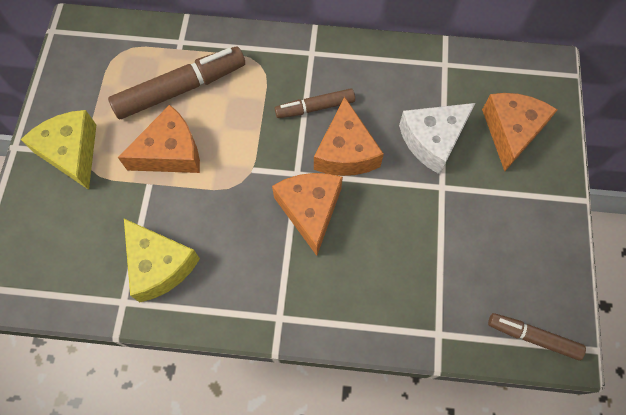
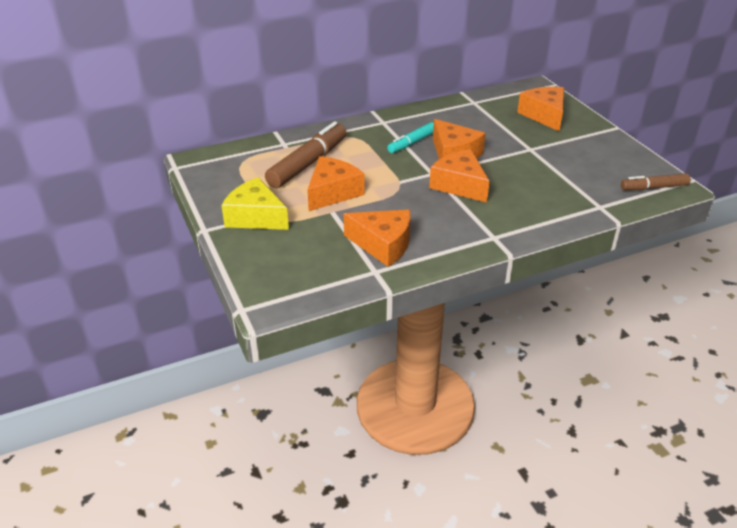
camera: 30 degrees left, 30 degrees down
yellow cheese [124,219,200,302] -> orange cheese [344,210,411,267]
brown marker [275,88,355,118] -> turquoise marker [387,122,434,153]
white cheese [399,103,476,174] -> none

